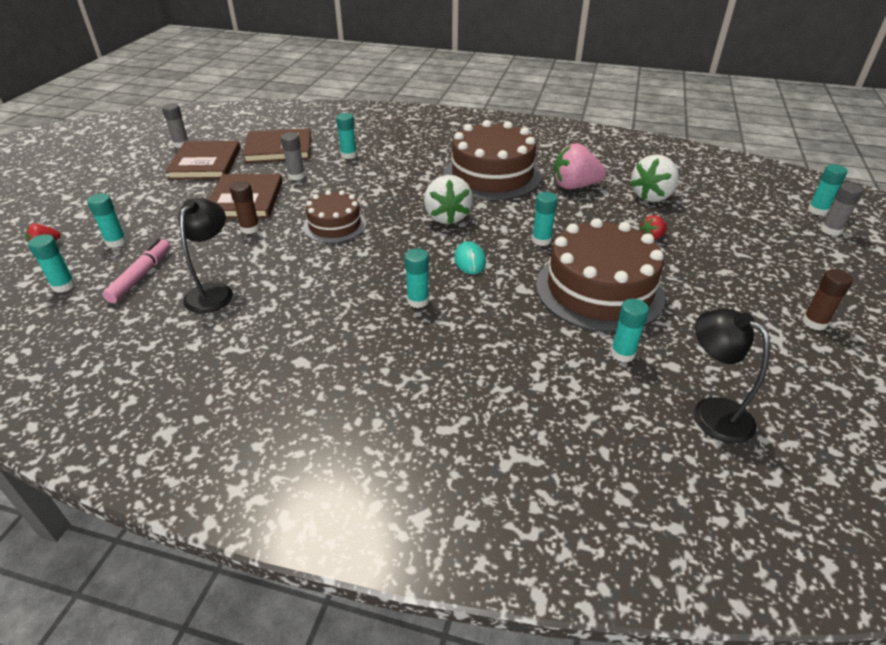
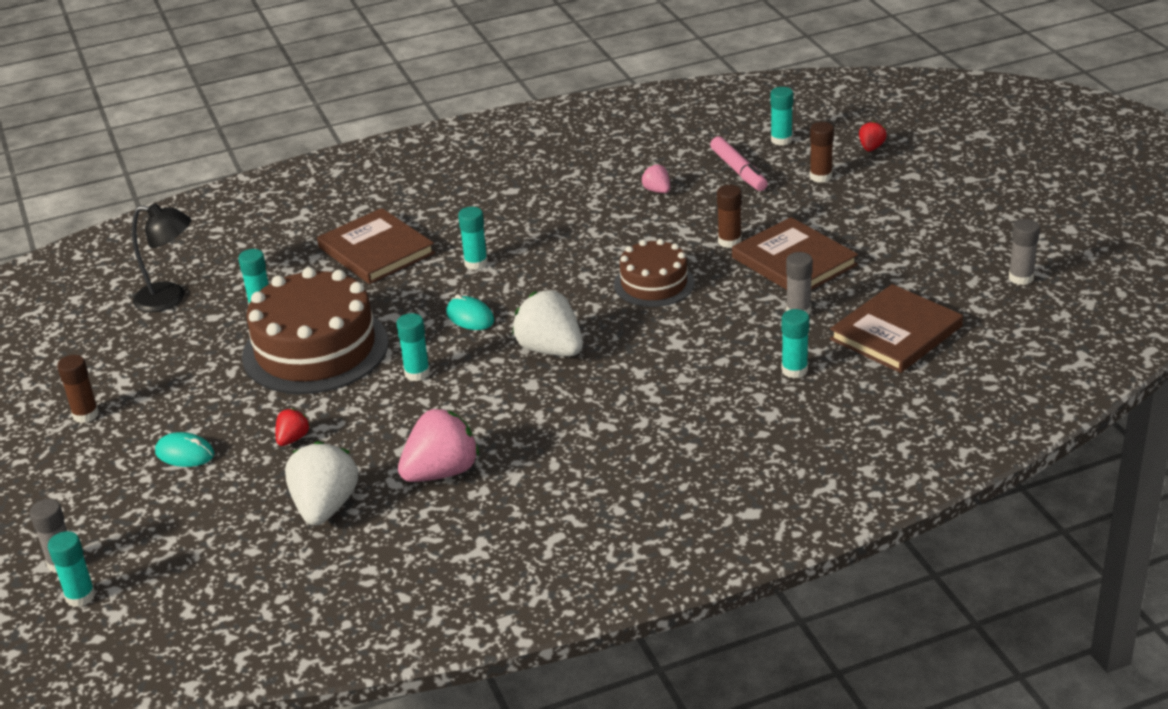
camera: 145 degrees right, 5 degrees down
turquoise glue stick [87,193,127,248] -> brown glue stick [810,122,834,183]
brown book [165,141,240,180] -> brown book moved to [317,208,435,284]
black lamp [179,198,233,313] -> pink strawberry [641,164,670,193]
brown cake [444,120,542,200] -> none
none -> turquoise mouse [155,432,214,467]

